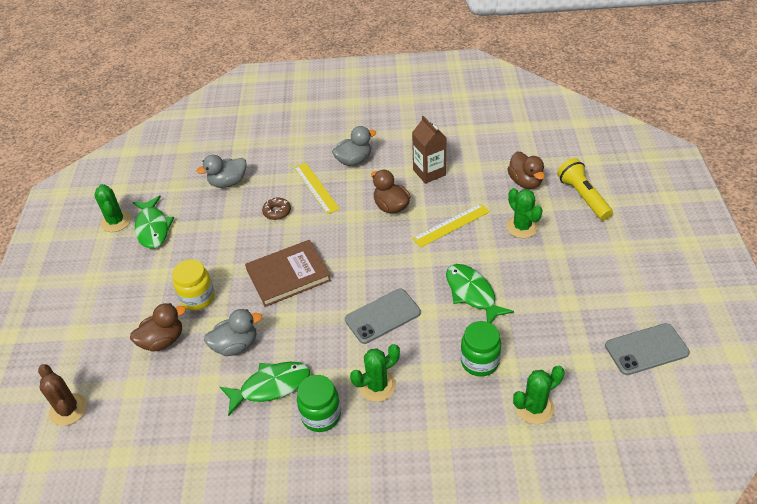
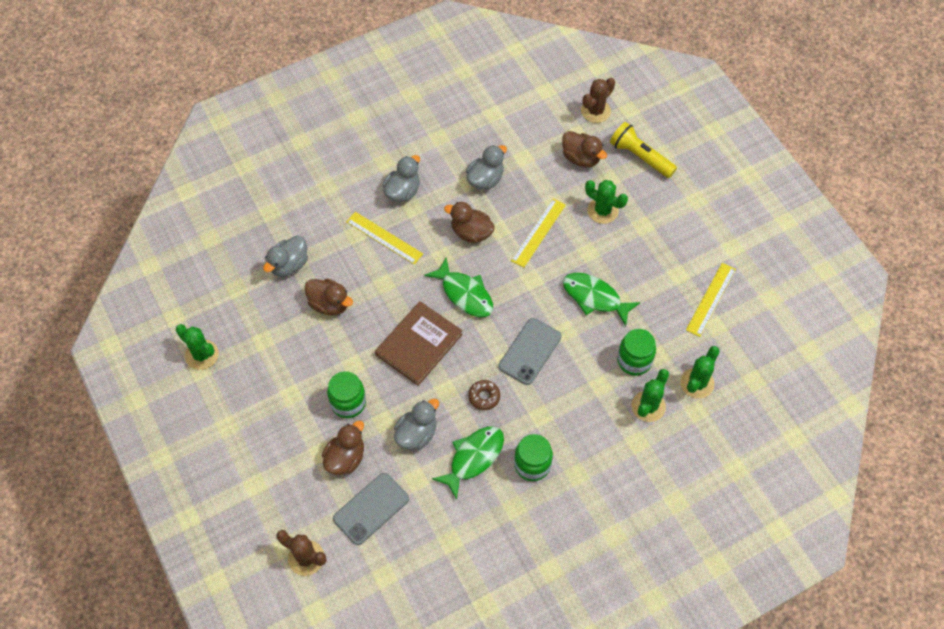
camera: 30 degrees left, 15 degrees up
green fish [132,195,174,249] -> green fish moved to [424,258,493,317]
yellow jar [172,259,215,310] -> green jar [327,371,366,418]
brown donut [262,198,291,220] -> brown donut moved to [468,380,500,410]
green cactus [350,344,400,402] -> green cactus moved to [631,369,669,422]
brown carton [412,116,446,184] -> grey duck [466,145,507,190]
grey phone [605,323,690,375] -> grey phone moved to [333,473,409,545]
none -> brown duck [304,279,353,315]
none -> brown cactus [581,78,615,123]
none -> yellow ruler [686,263,736,337]

